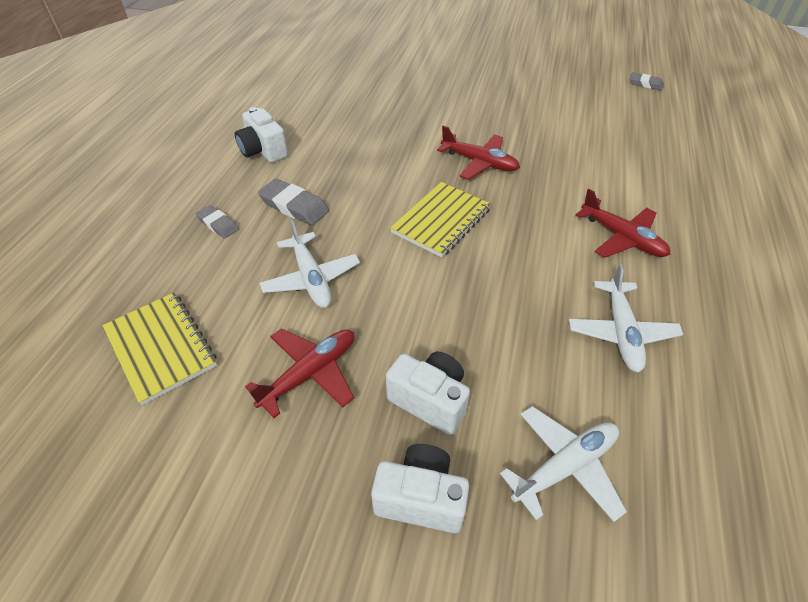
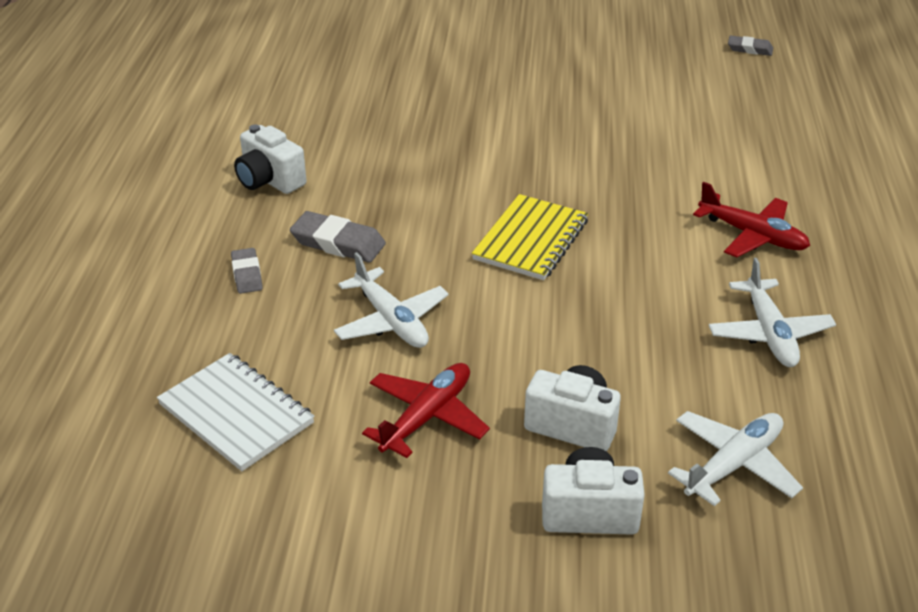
camera: 10 degrees left, 10 degrees down
yellow notebook [103,293,217,405] -> white notebook [157,353,315,471]
grey eraser [196,205,239,239] -> grey eraser turned 45 degrees clockwise [231,248,263,294]
red plane [437,126,520,180] -> none

